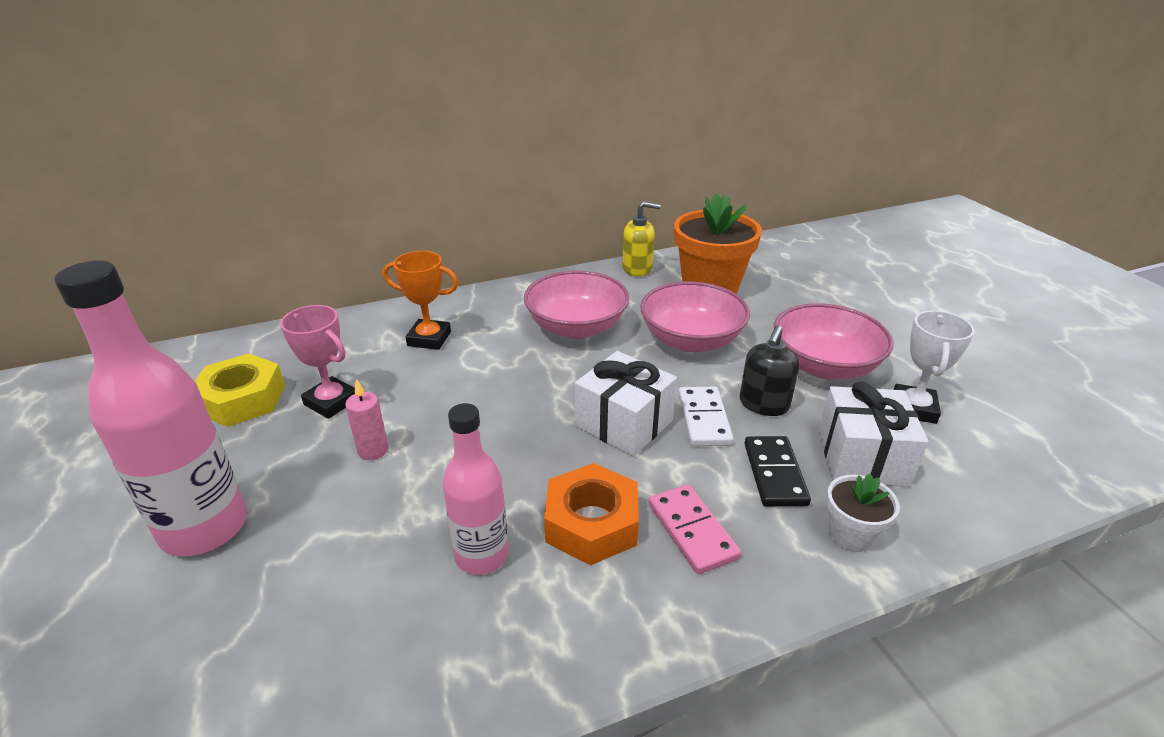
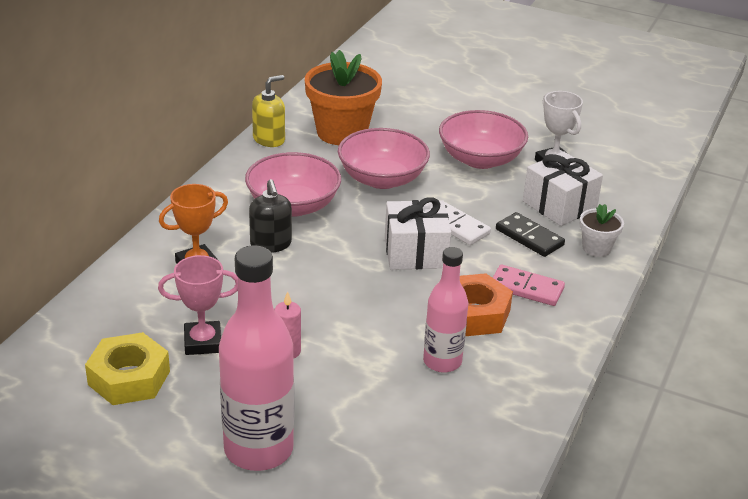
camera: 45 degrees left, 0 degrees up
black soap dispenser [740,326,799,416] -> black soap dispenser moved to [249,179,292,253]

